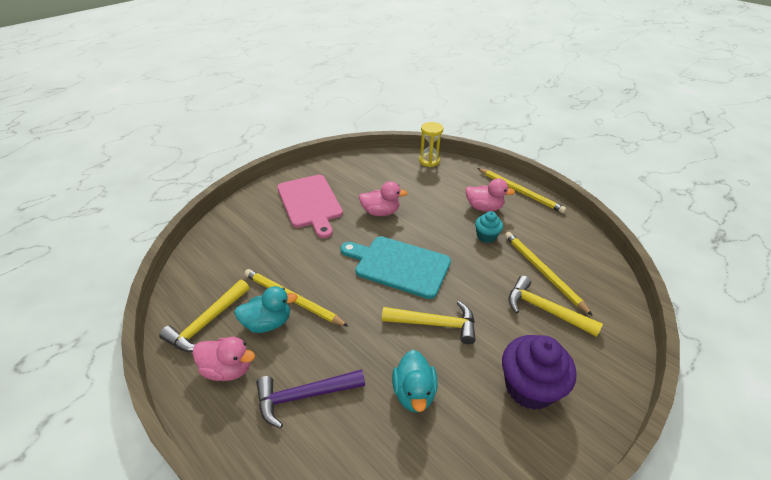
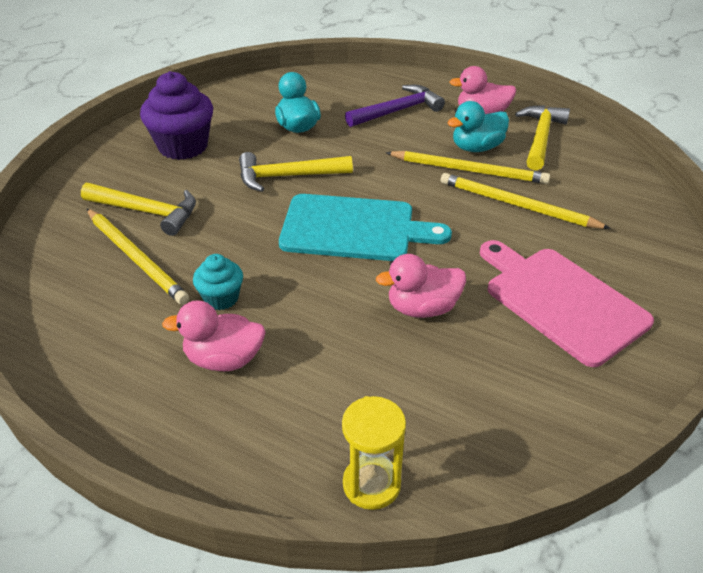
camera: 165 degrees right, 0 degrees up
yellow pencil [478,168,566,213] -> yellow pencil moved to [441,173,611,229]

